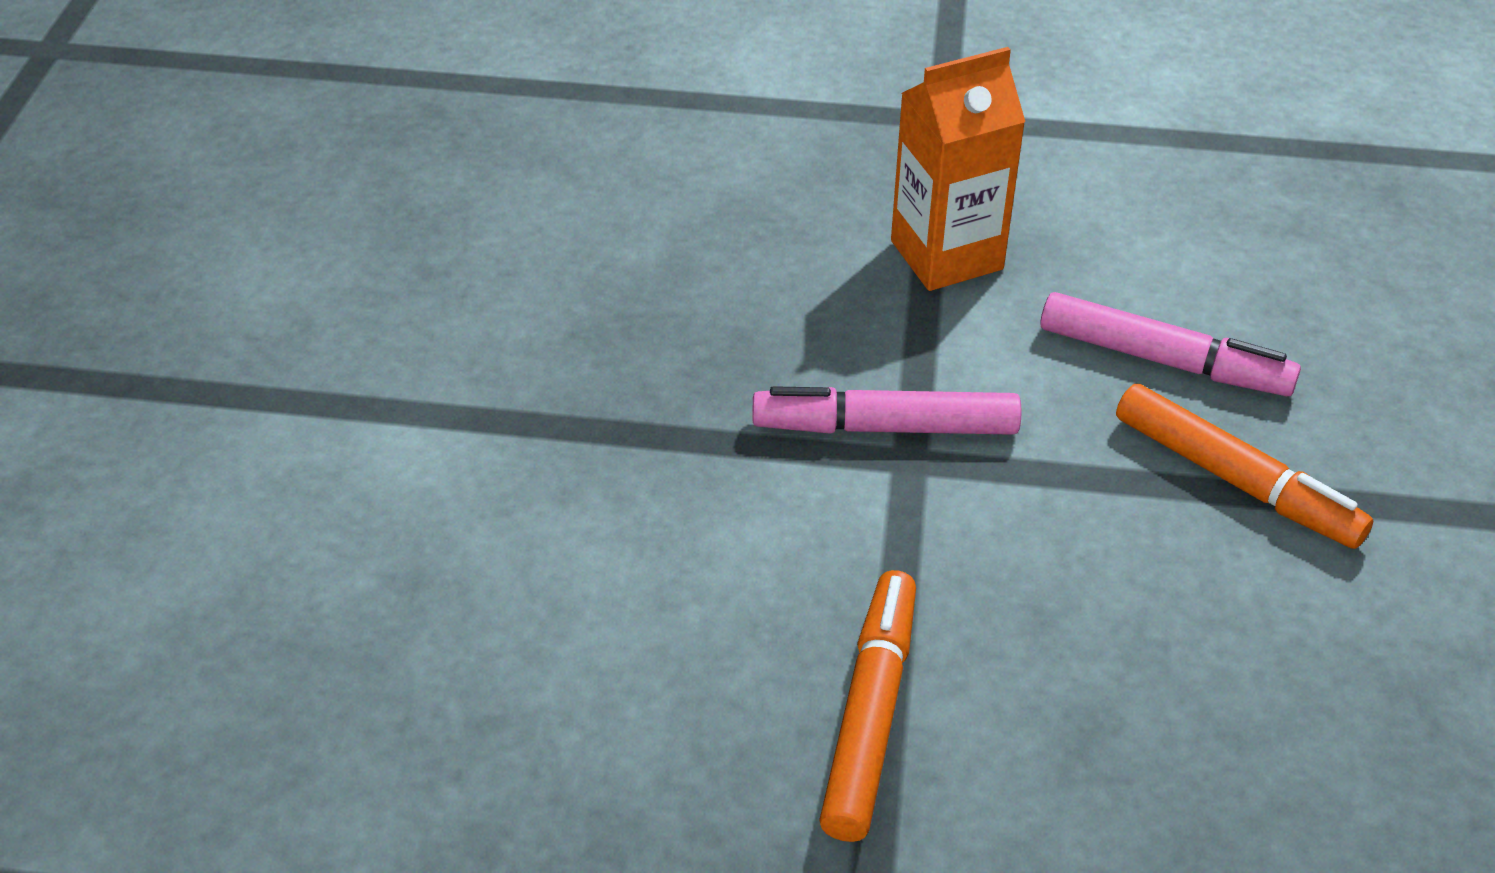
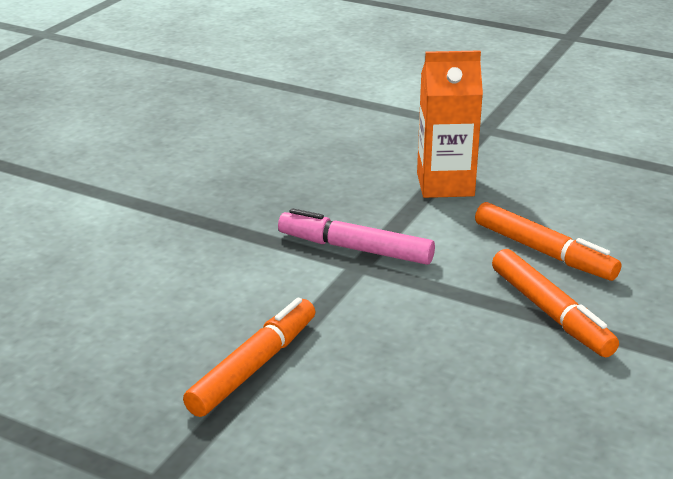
camera: 20 degrees right, 15 degrees down
pink marker [1040,292,1301,396] -> orange marker [475,202,621,281]

